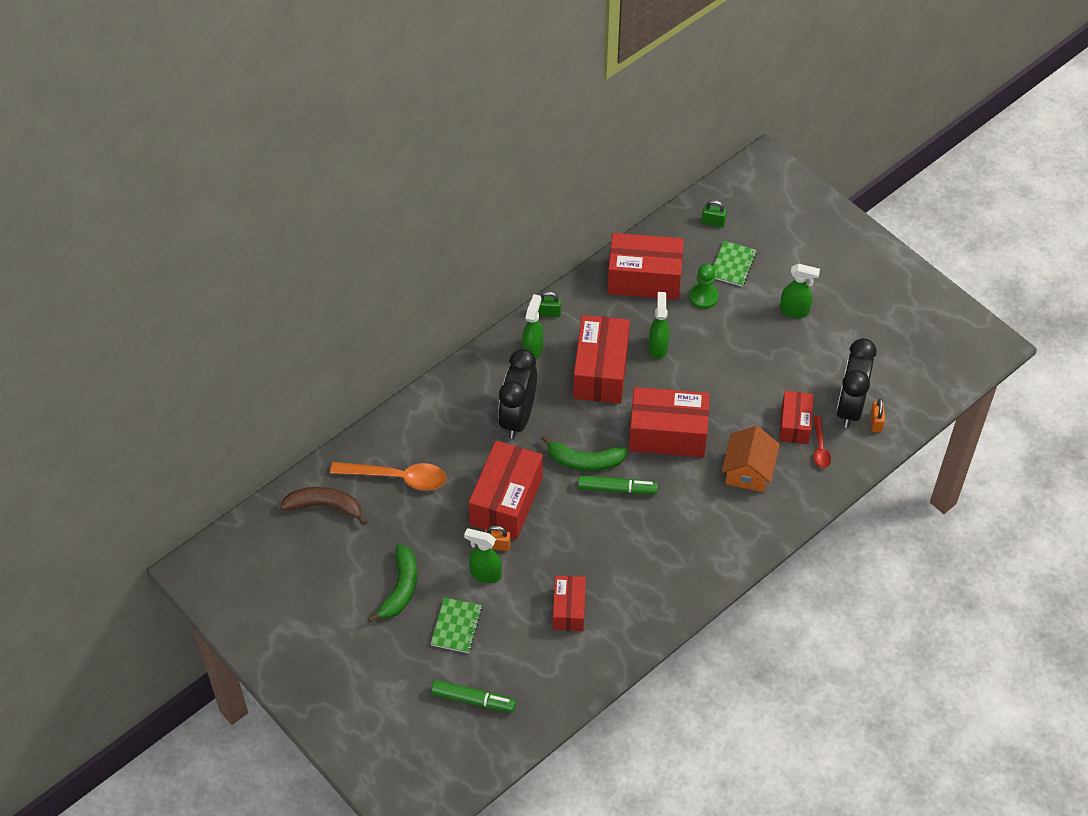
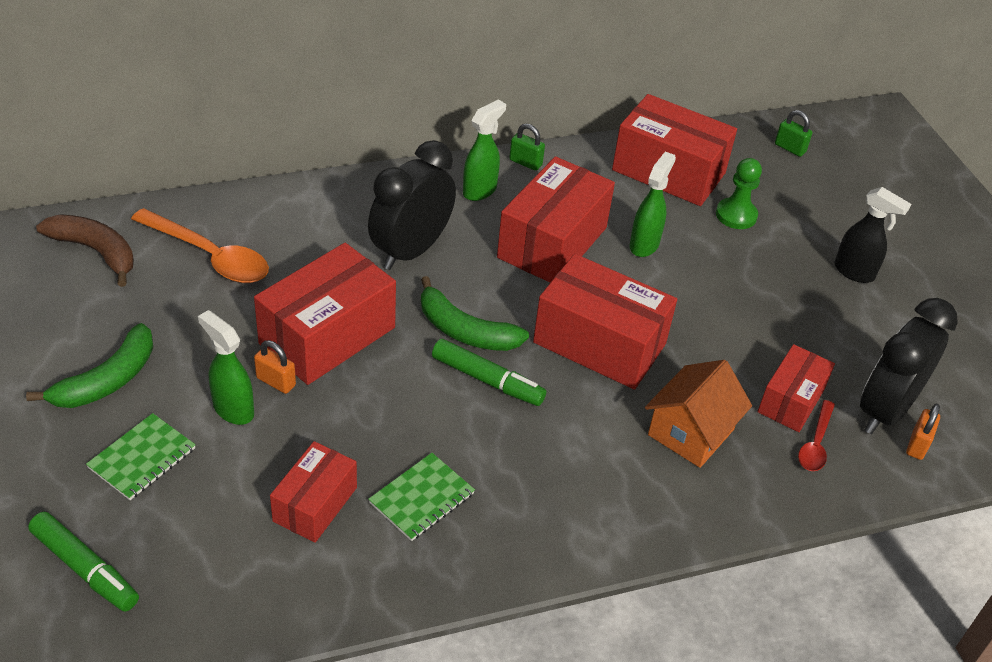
camera: 20 degrees right, 10 degrees down
green notebook [713,241,757,287] -> green notebook moved to [368,453,475,541]
green spray bottle [780,264,820,318] -> black spray bottle [834,187,911,283]

